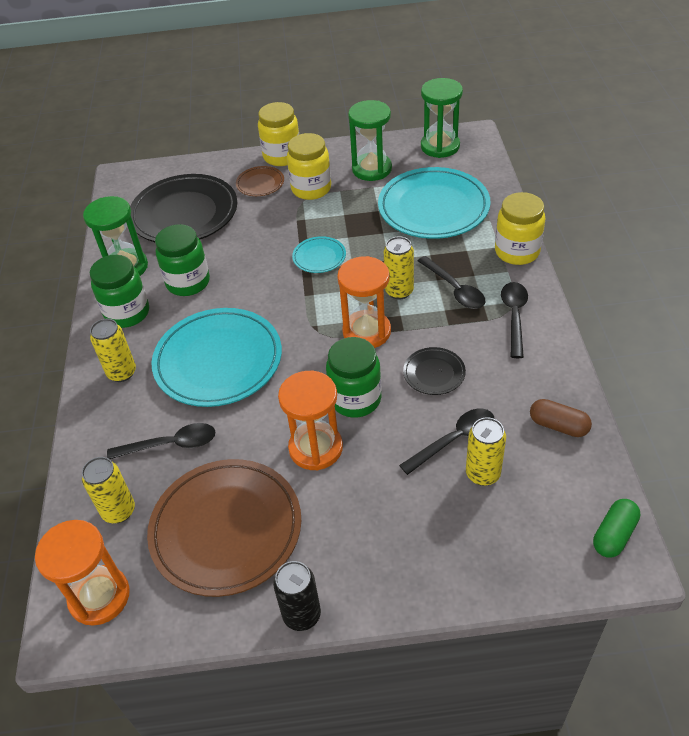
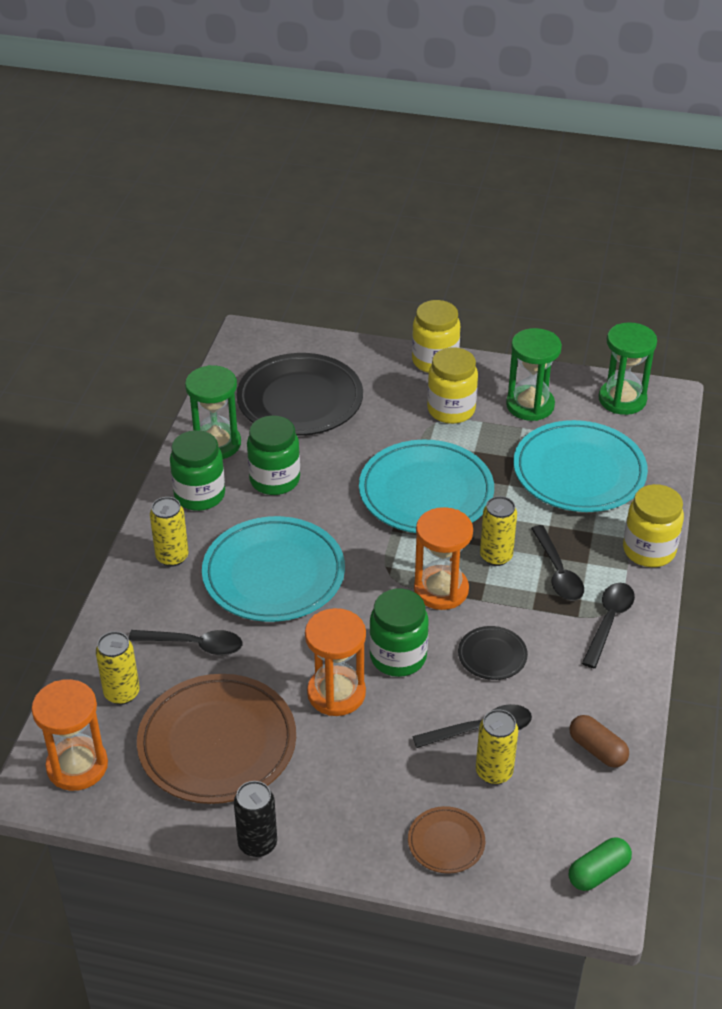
camera: 15 degrees right, 5 degrees down
brown plate [236,166,284,196] -> brown plate moved to [408,806,485,874]
turquoise plate [292,236,346,273] -> turquoise plate [359,440,494,533], size x2.17

